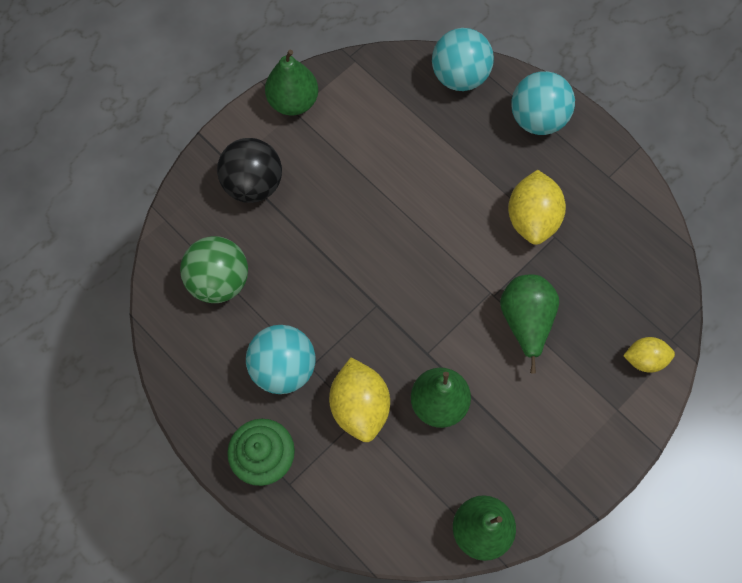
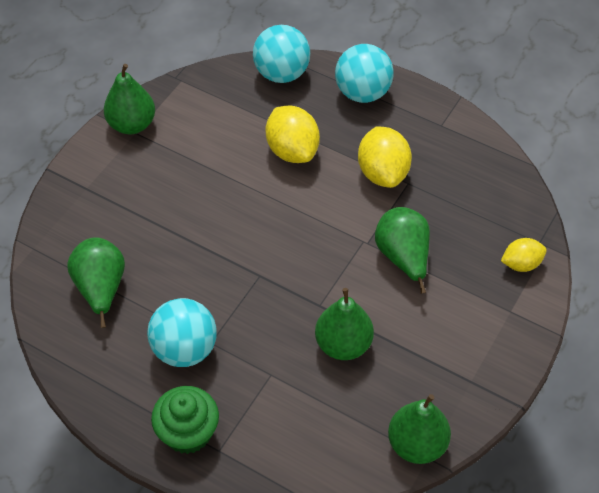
camera: 15 degrees left, 15 degrees down
green ball [180,236,248,303] -> green pear [67,237,125,328]
black ball [217,138,282,203] -> none
yellow lemon [329,357,390,442] -> yellow lemon moved to [266,106,320,163]

